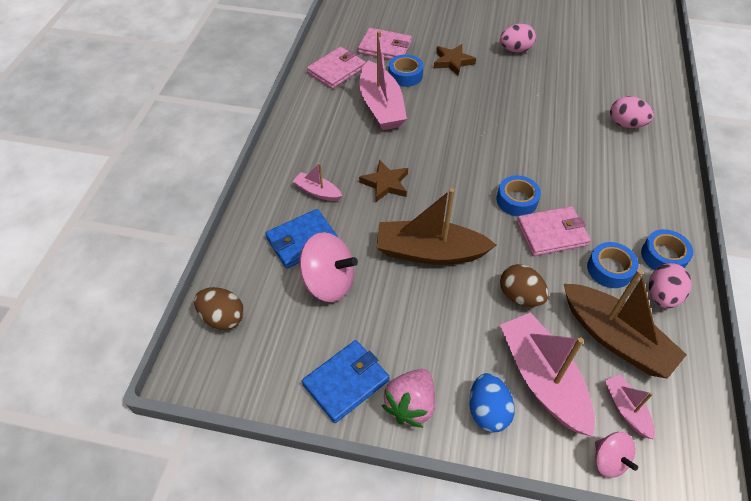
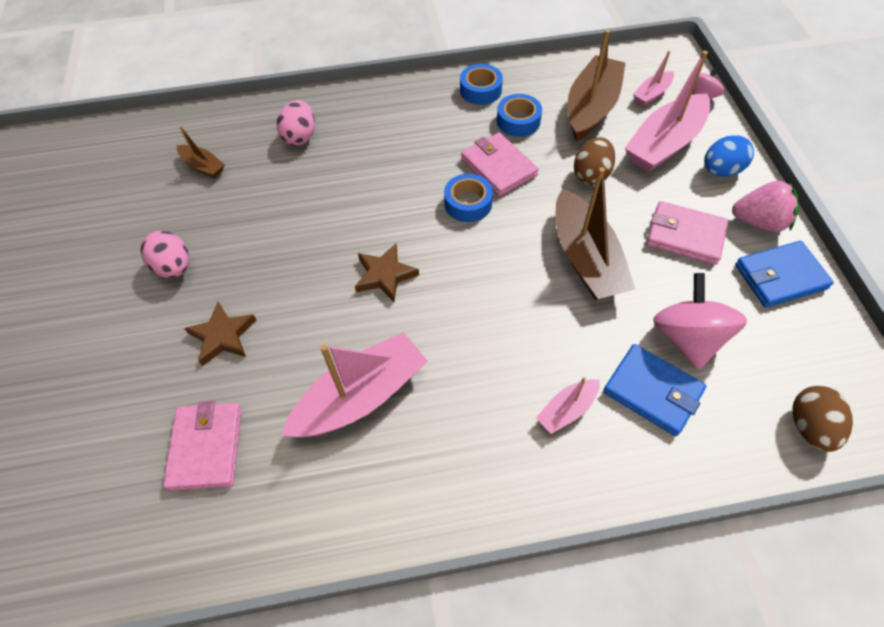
camera: 110 degrees left, 5 degrees up
pink boat [292,163,342,201] -> pink boat turned 45 degrees clockwise [536,377,600,434]
blue wallet [302,340,389,423] -> blue wallet turned 45 degrees counterclockwise [735,241,834,308]
pink wallet [307,47,366,89] -> pink wallet moved to [646,201,728,265]
brown star [359,160,408,202] -> brown star moved to [355,244,419,302]
blue tape [388,54,423,87] -> none
pink egg [649,263,692,308] -> none
none -> brown boat [177,126,225,178]

